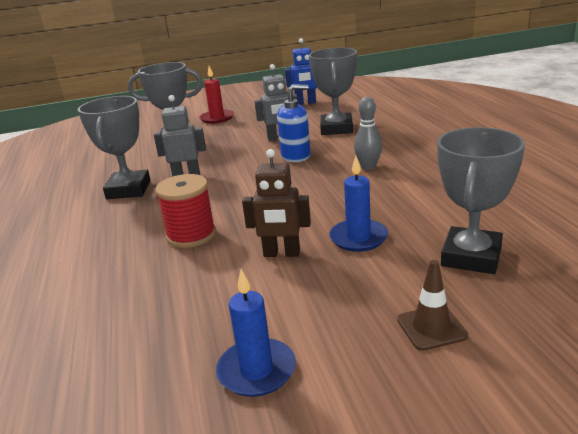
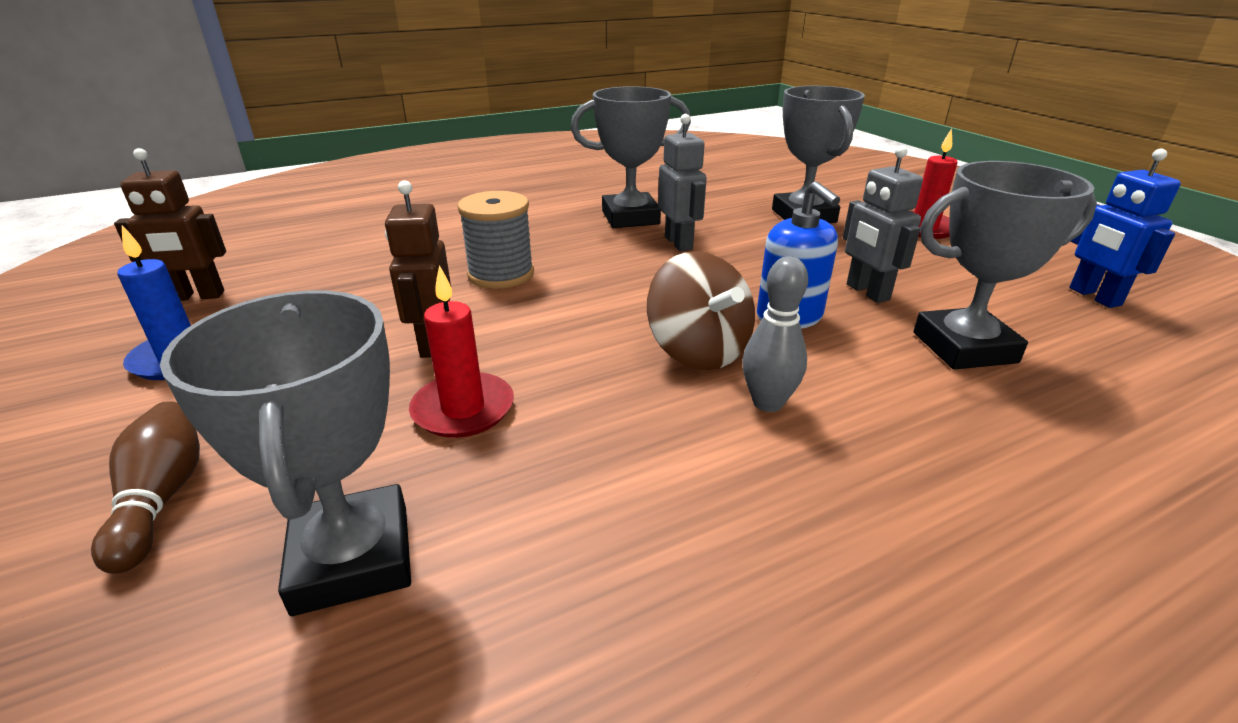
camera: 75 degrees right, 5 degrees up
red spool [155,174,216,248] -> grey spool [457,191,534,289]
blue candle [329,156,388,252] -> red candle [409,265,514,438]
brown traffic cone [397,260,468,351] -> brown bowling pin [91,401,200,574]
grey trophy [437,127,525,274] -> grey trophy turned 60 degrees clockwise [160,290,411,616]
none -> brown robot [114,148,226,301]
none -> brown spinning top [647,251,755,370]

